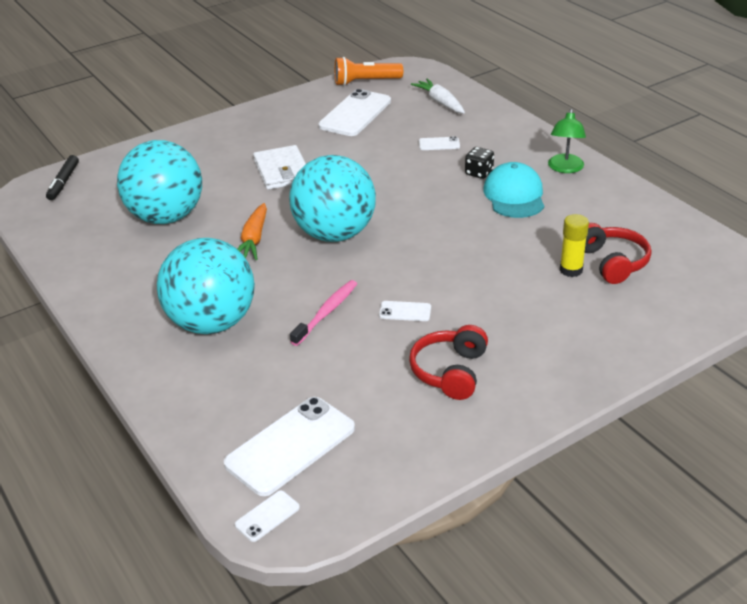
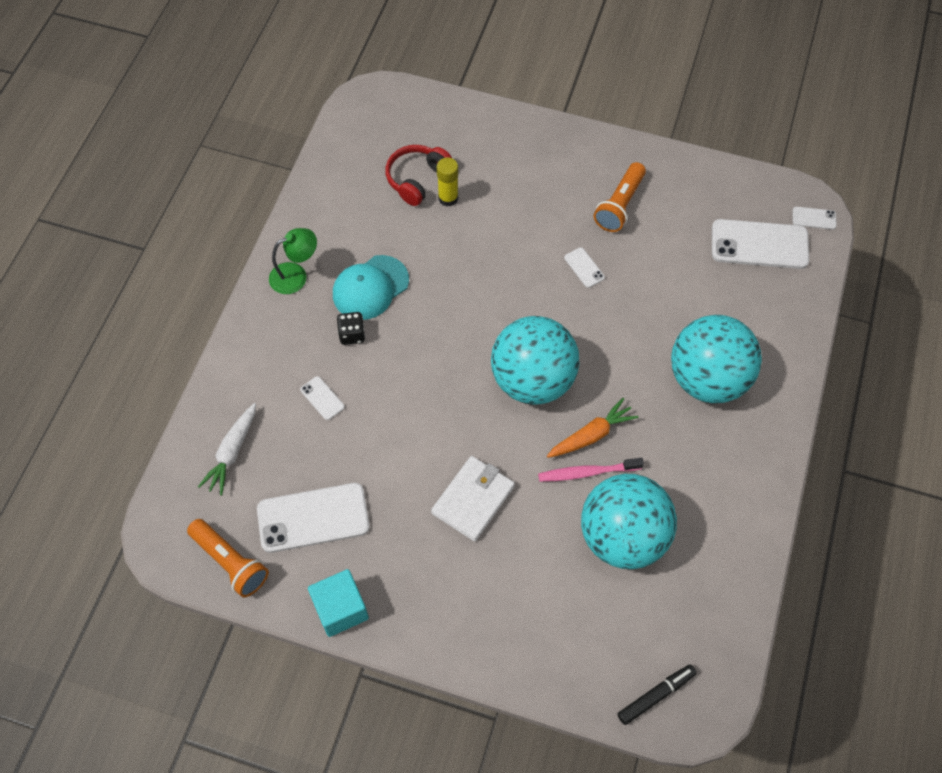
camera: 130 degrees left, 25 degrees up
pink toothbrush [290,280,357,346] -> pink toothbrush moved to [538,458,644,482]
red headphones [409,325,488,400] -> orange flashlight [594,162,646,232]
none -> turquoise cube [308,569,369,637]

